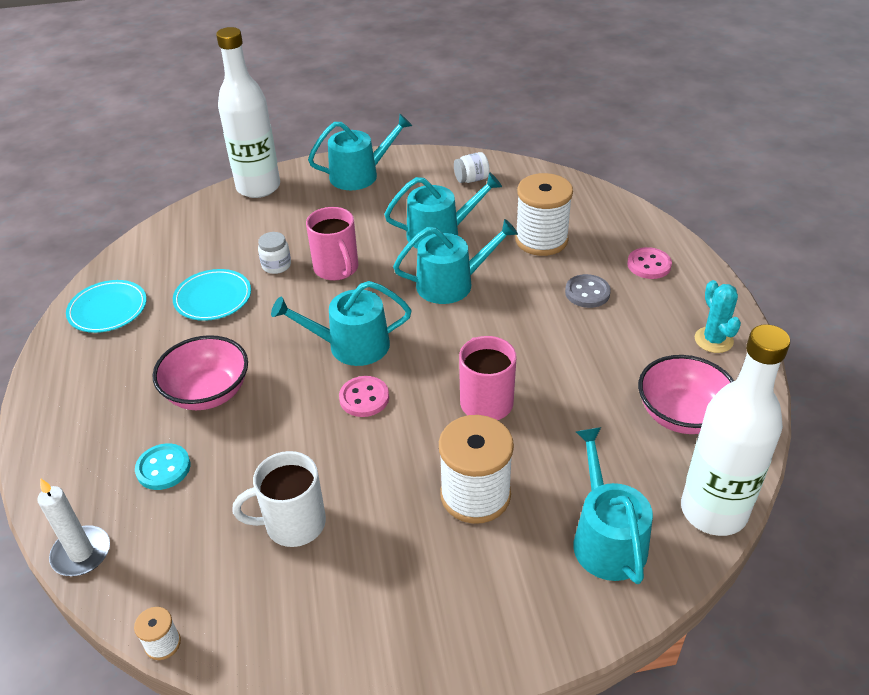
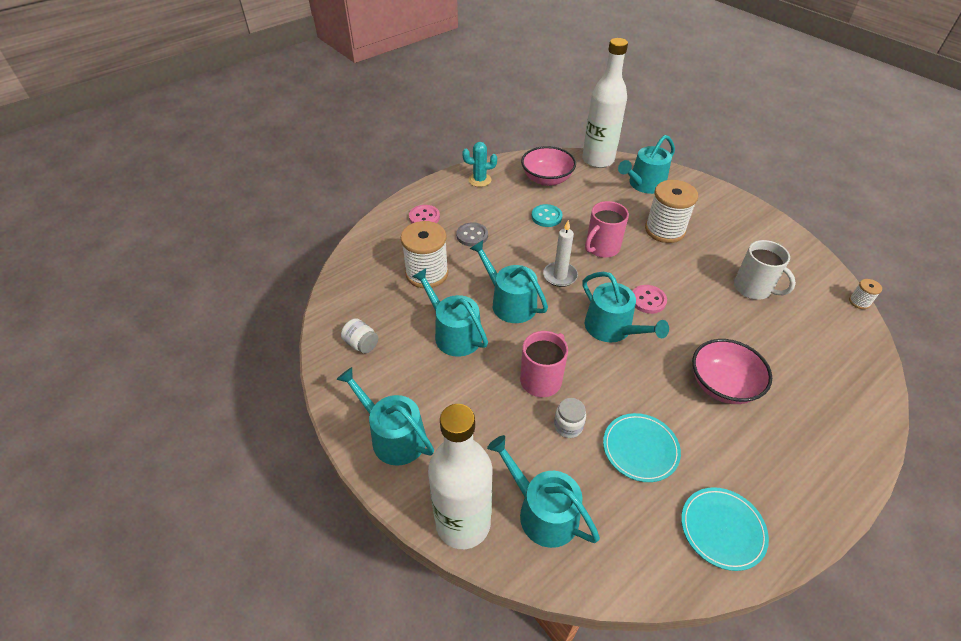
camera: 120 degrees left, 5 degrees up
white candle [37,478,110,576] -> white candle moved to [543,220,578,287]
turquoise button [135,443,190,490] -> turquoise button moved to [531,204,563,227]
turquoise cactus [694,280,741,353] -> turquoise cactus turned 45 degrees clockwise [462,142,497,187]
none -> turquoise watering can [487,435,600,548]

